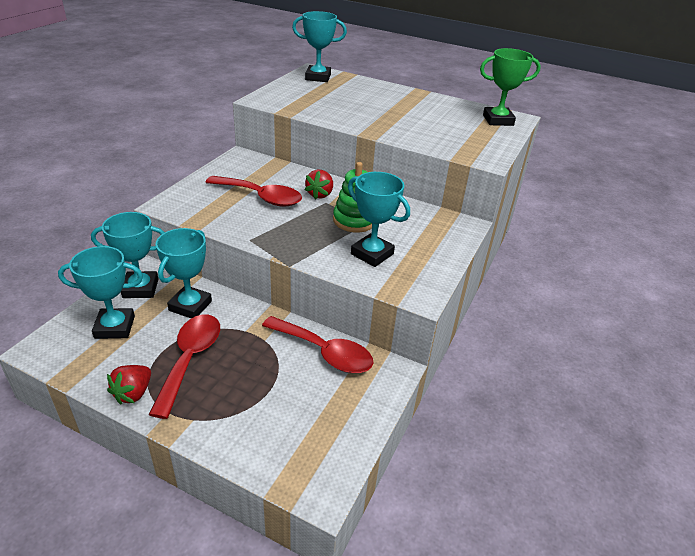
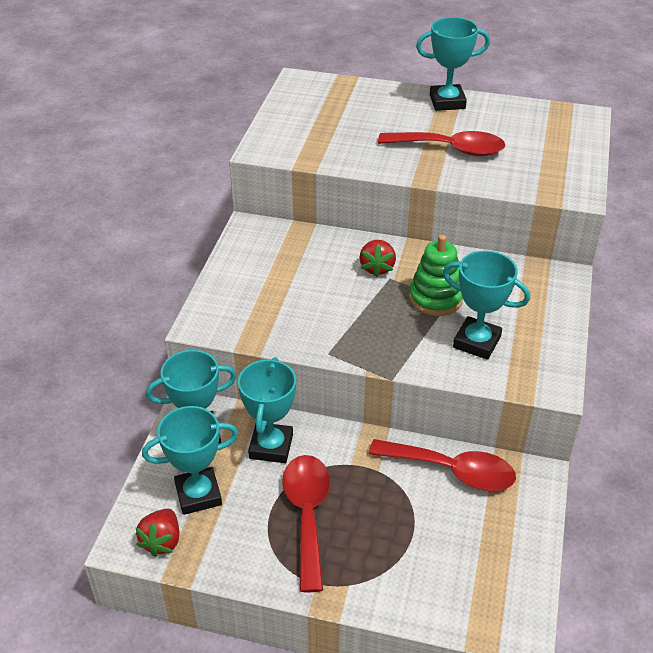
camera: 10 degrees left, 5 degrees up
red strawberry [107,365,151,405] -> red strawberry moved to [136,509,180,557]
red spoon [205,176,302,207] -> red spoon moved to [378,131,505,156]
turquoise trophy [292,11,347,82] -> turquoise trophy moved to [416,17,490,111]
green trophy [480,48,541,126] -> none

